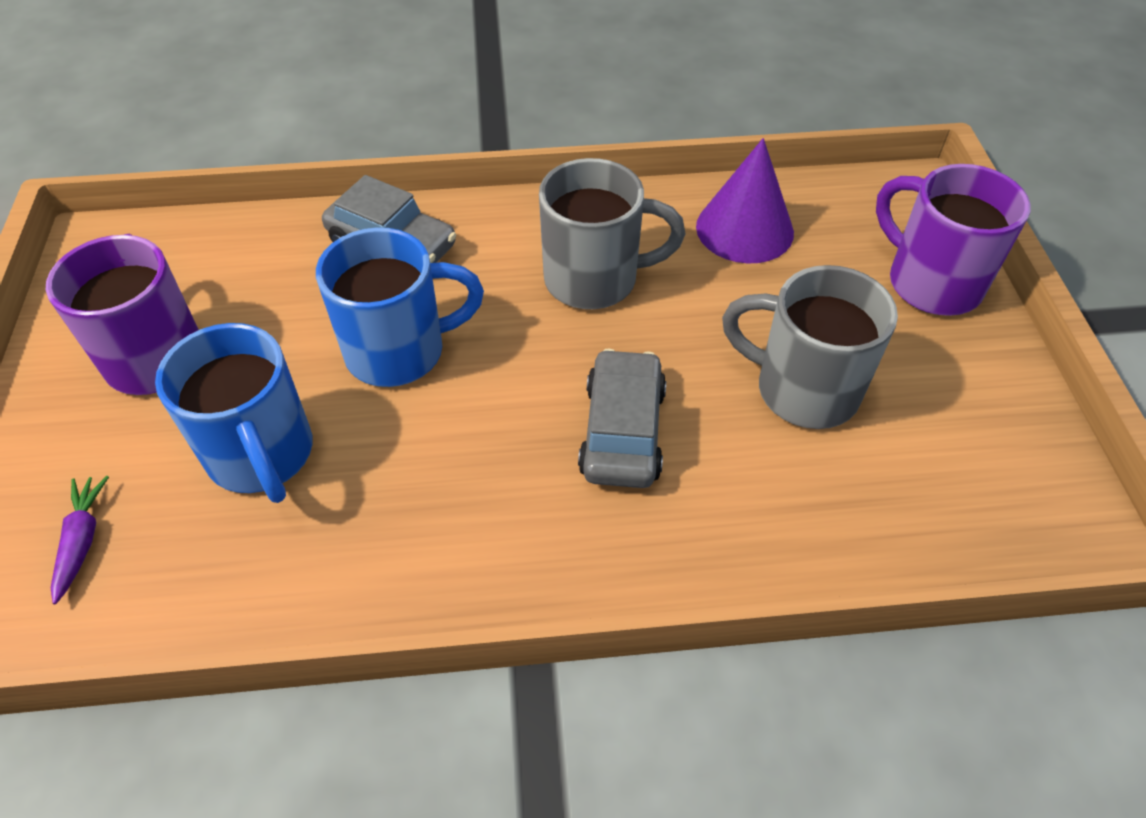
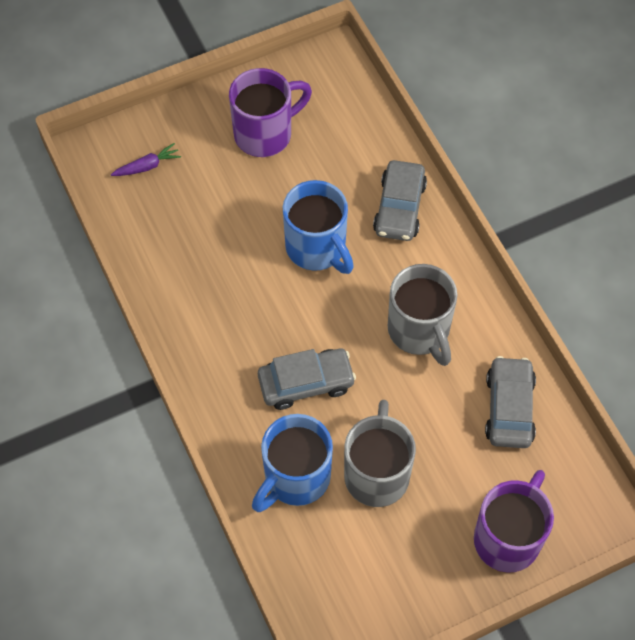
camera: 70 degrees right, 10 degrees up
blue mug [155,323,313,503] -> blue mug moved to [252,414,333,512]
purple cone [696,138,794,263] -> grey car [485,356,536,448]

